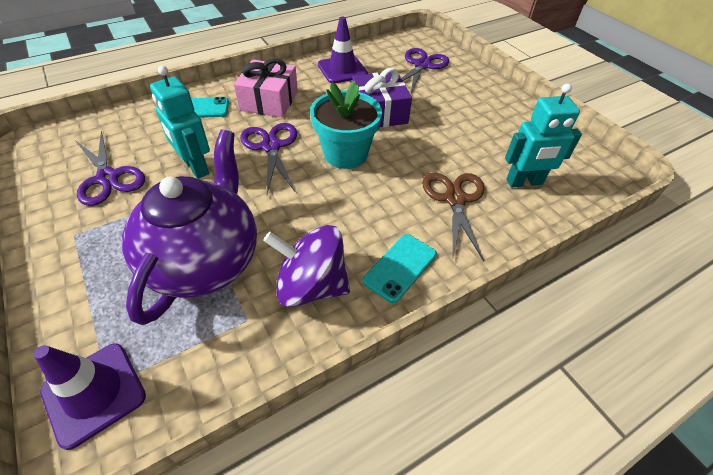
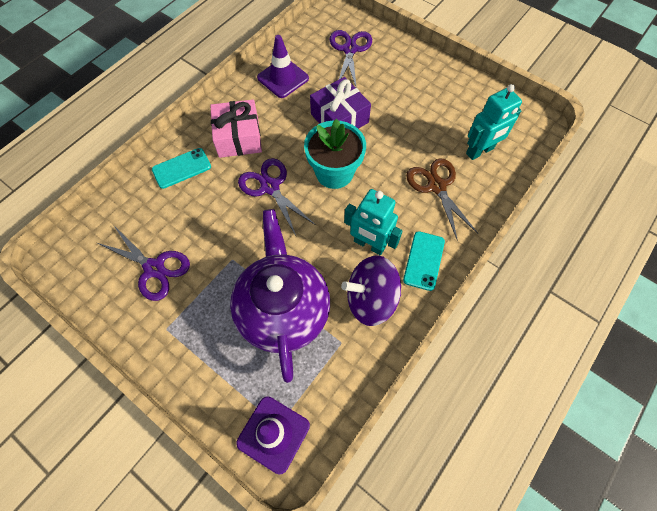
camera: 20 degrees left, 15 degrees up
turquoise robot [150,66,210,179] -> turquoise robot moved to [344,189,402,256]

